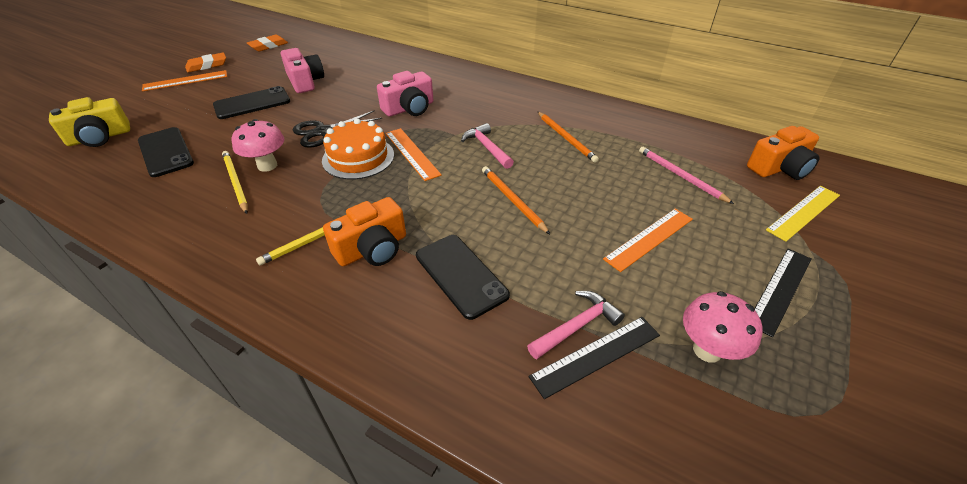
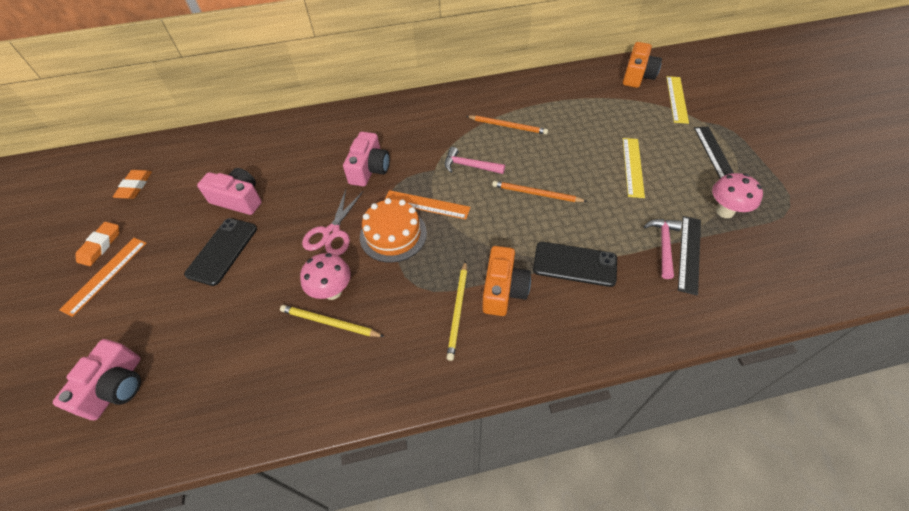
camera: 40 degrees left, 10 degrees up
yellow camera [49,97,130,147] -> pink camera [53,339,141,420]
black phone [138,127,194,177] -> none
black scissors [293,110,382,148] -> pink scissors [302,189,363,256]
orange ruler [603,209,693,272] -> yellow ruler [623,138,645,198]
pink pencil [639,147,734,204] -> none

